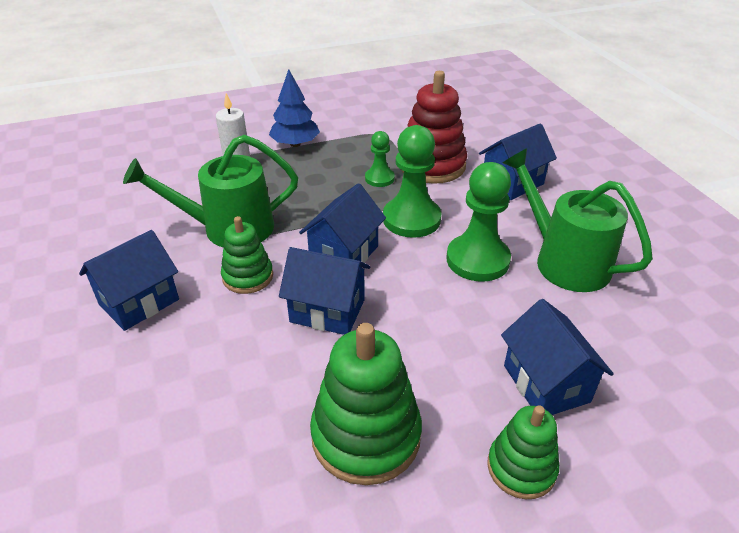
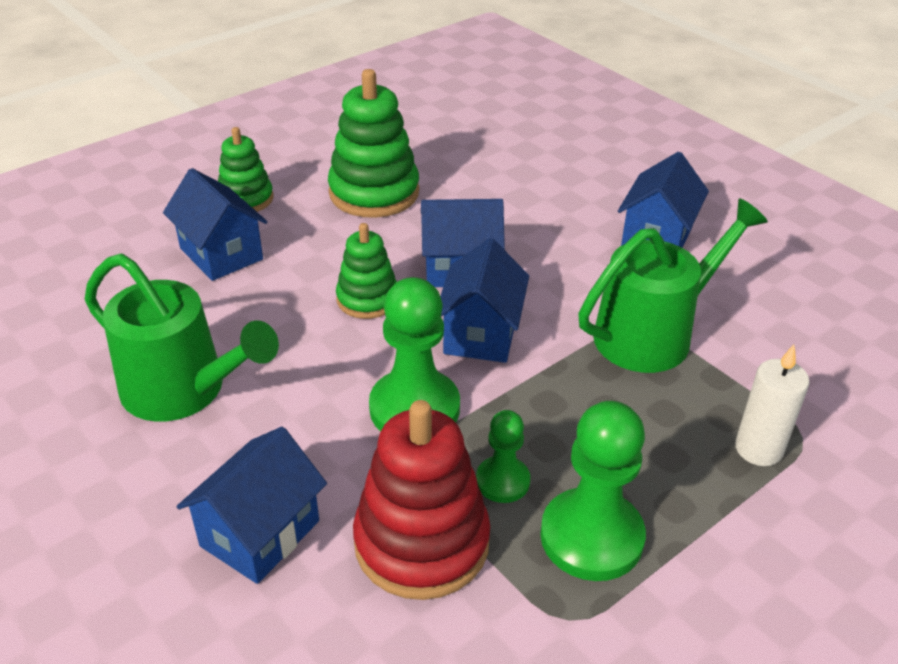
camera: 160 degrees right, 0 degrees up
green stacking toy [221,216,273,294] -> green stacking toy moved to [336,223,397,319]
blue tree [269,69,320,147] -> none
green pawn [446,162,511,282] -> green pawn moved to [540,401,646,581]

